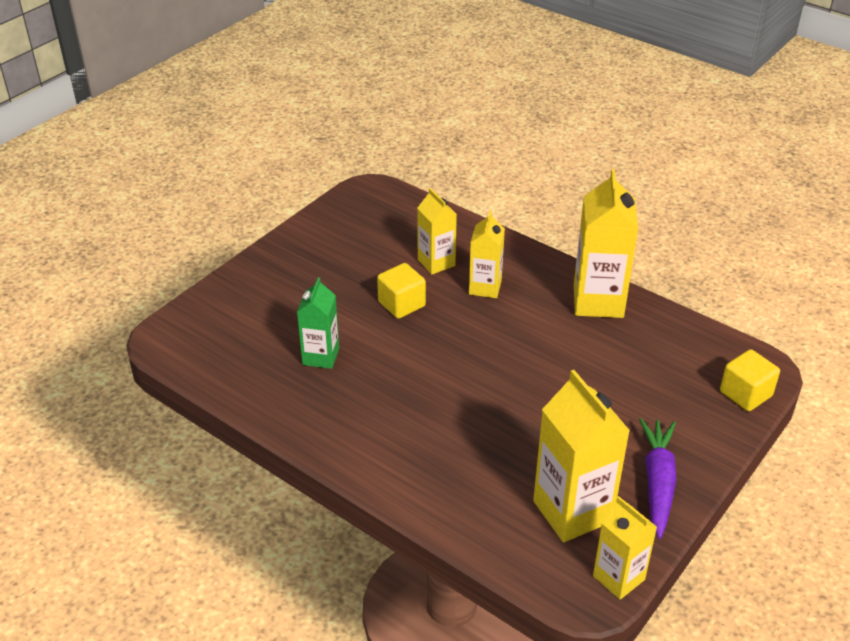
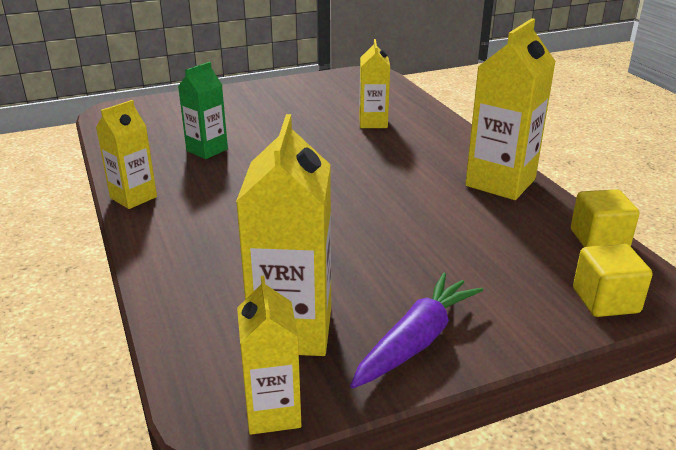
camera: 30 degrees right, 10 degrees down
yellow cube [377,263,426,319] -> yellow cube moved to [571,189,639,247]
yellow carton [469,211,505,298] -> yellow carton moved to [96,100,157,209]

